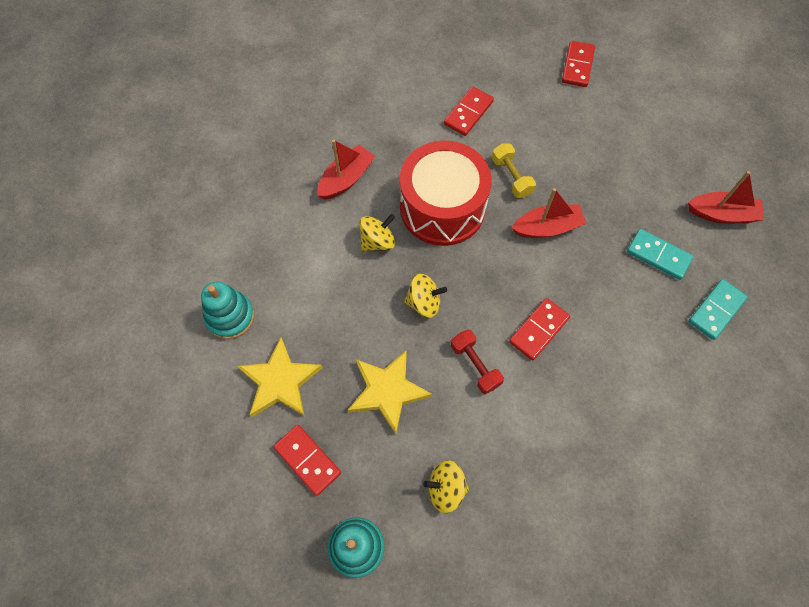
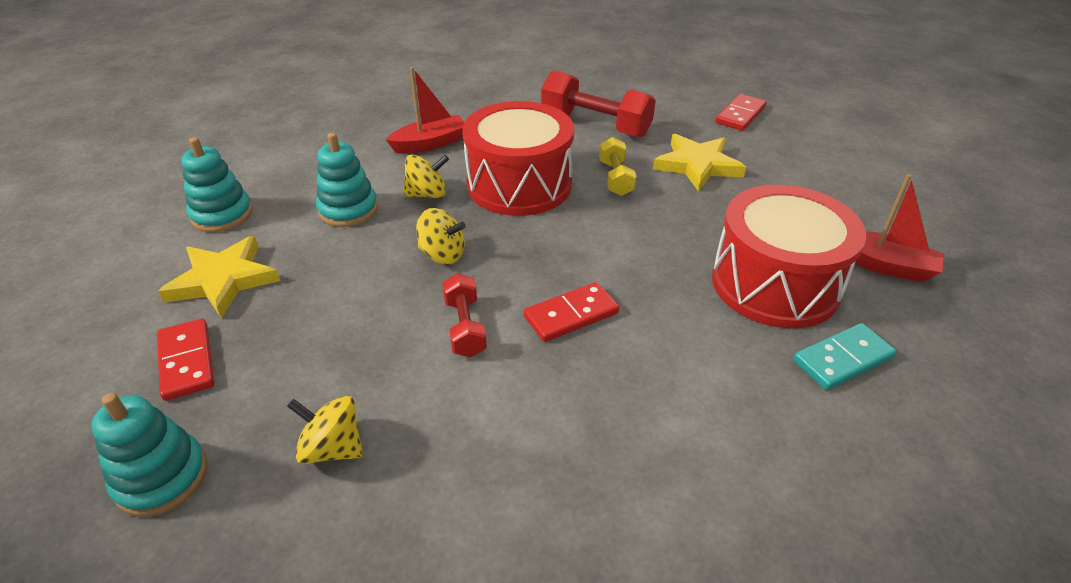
camera: 20 degrees right, 25 degrees down
yellow star [348,350,432,434] -> yellow star moved to [653,134,746,192]
red domino [444,86,494,136] -> red dumbbell [541,71,656,137]
red boat [512,188,587,238] -> none
turquoise domino [627,229,694,280] -> red drum [712,185,866,329]
none -> turquoise stacking toy [316,133,378,227]

